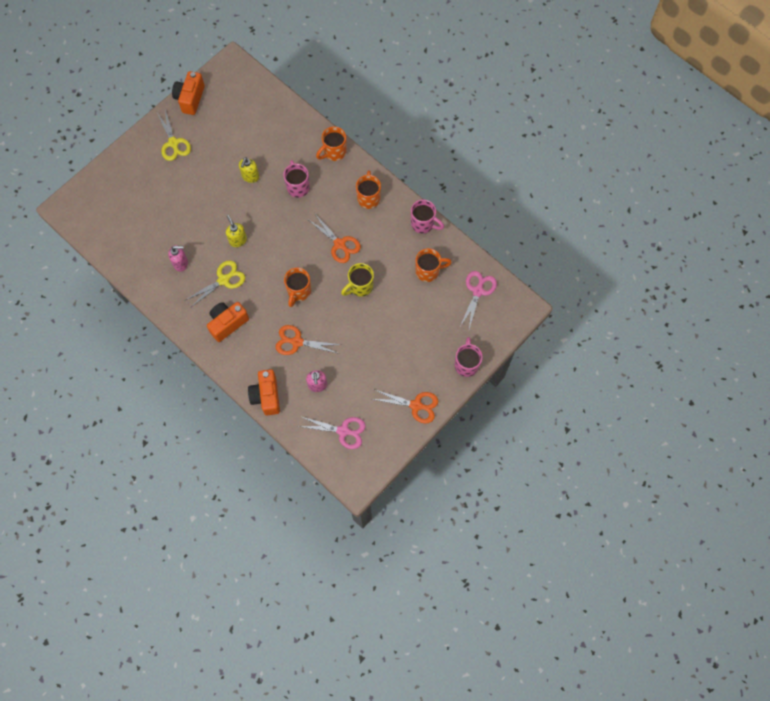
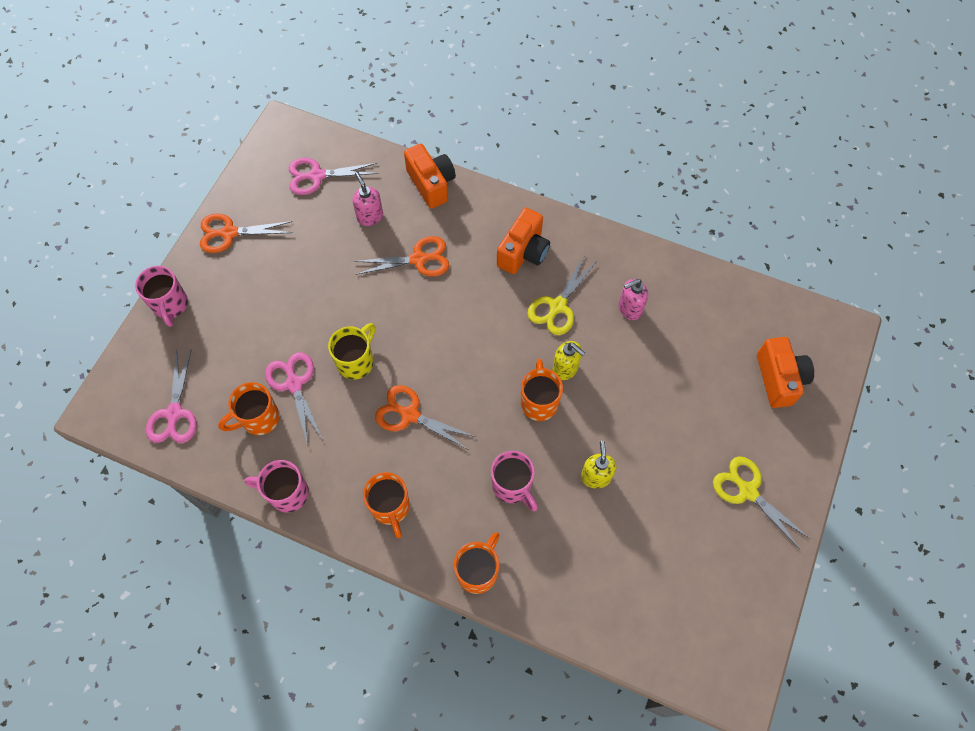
camera: 160 degrees right, 5 degrees down
orange camera [172,71,205,115] -> orange camera moved to [757,337,814,408]
orange mug [284,268,311,307] -> orange mug moved to [521,359,563,421]
none -> pink scissors [265,352,323,445]

